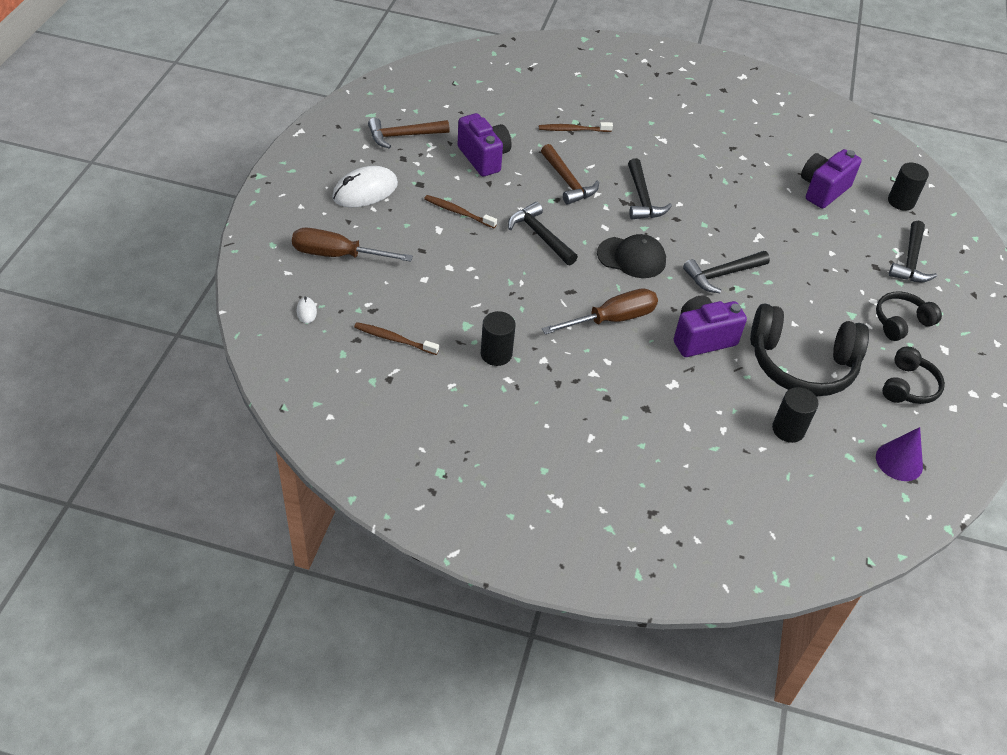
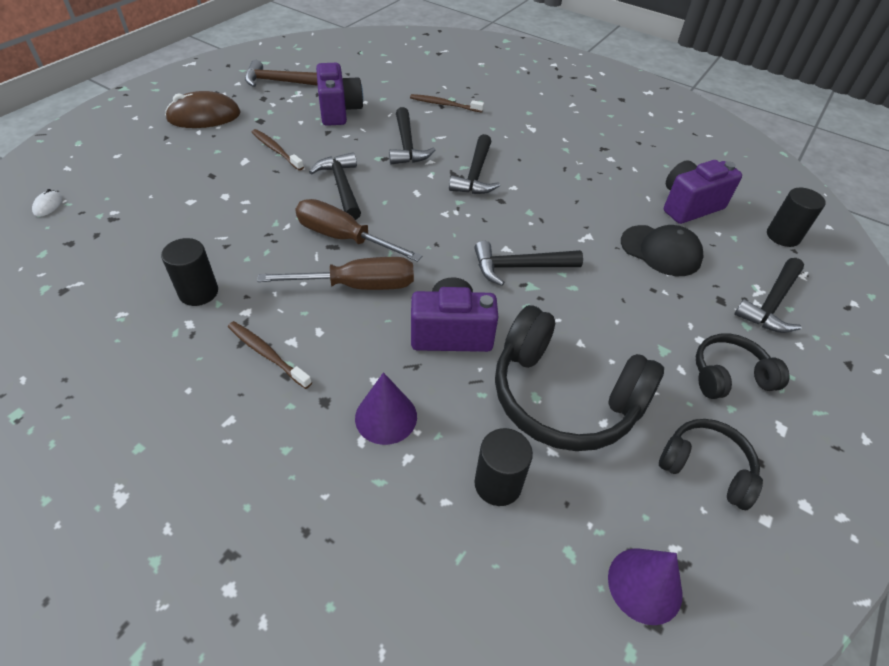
camera: 20 degrees right, 0 degrees up
brown screwdriver [292,228,413,262] -> brown screwdriver moved to [295,199,422,262]
white mouse [332,166,398,207] -> brown mouse [165,91,241,128]
brown toothbrush [354,322,439,355] -> brown toothbrush moved to [228,321,312,389]
brown hammer [541,144,599,205] -> black hammer [389,107,435,164]
black cap [597,234,666,278] -> black cap moved to [621,225,704,276]
black headphones [882,347,945,404] -> black headphones turned 105 degrees counterclockwise [659,419,763,510]
none -> purple cone [355,372,417,445]

